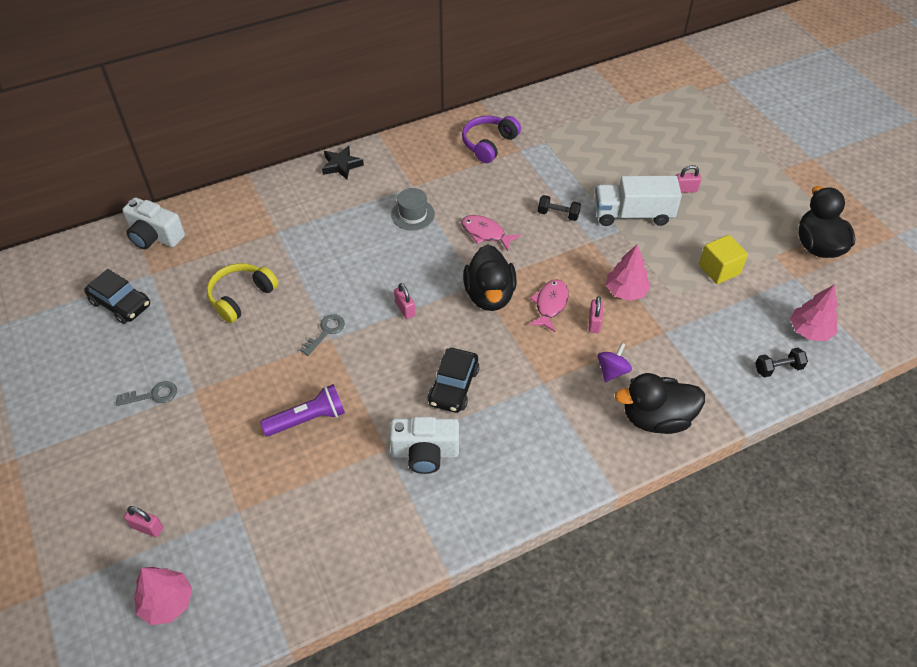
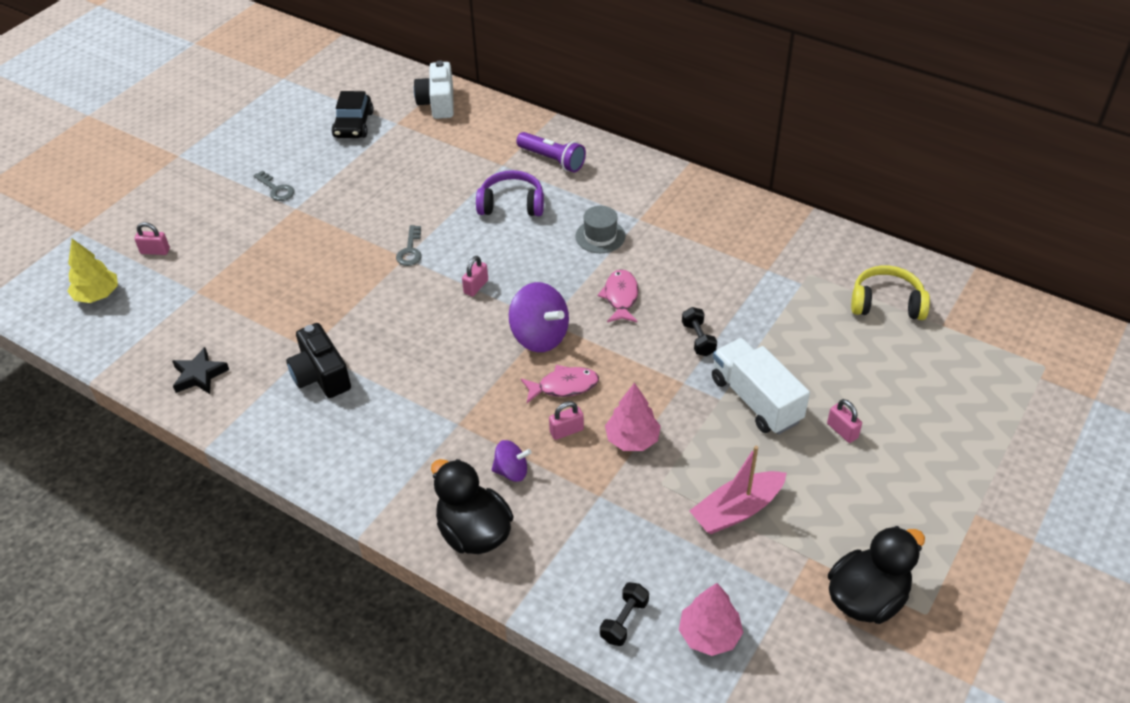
camera: 60 degrees right, 5 degrees down
pink padlock [124,506,163,537] -> pink padlock turned 75 degrees counterclockwise [134,222,170,255]
pink tree [134,567,192,625] -> yellow tree [67,239,118,303]
yellow headphones [207,263,278,323] -> yellow headphones moved to [851,265,930,320]
purple flashlight [260,384,345,436] -> purple flashlight moved to [516,132,586,172]
grey key [300,314,345,356] -> grey key turned 90 degrees clockwise [396,225,422,266]
black star [322,146,364,179] -> black star moved to [172,347,229,394]
white camera [390,417,459,474] -> black camera [286,323,351,398]
black car [428,348,479,413] -> none
purple headphones [462,116,521,163] -> purple headphones moved to [476,170,544,216]
black duck [463,244,517,311] -> purple spinning top [509,282,569,352]
yellow cube [699,235,748,284] -> pink boat [690,446,787,534]
black dumbbell [755,348,808,377] -> black dumbbell turned 75 degrees clockwise [600,582,649,646]

